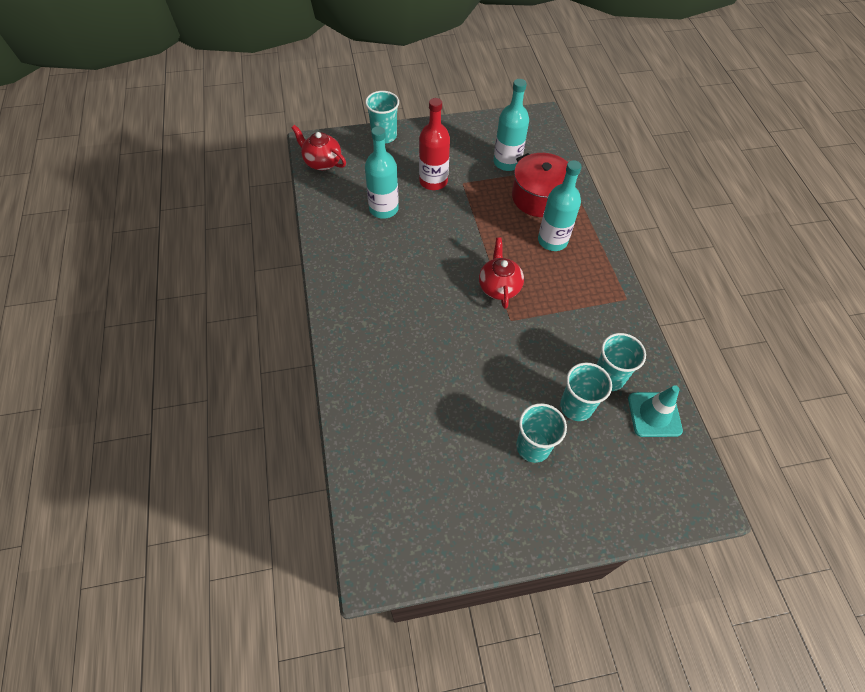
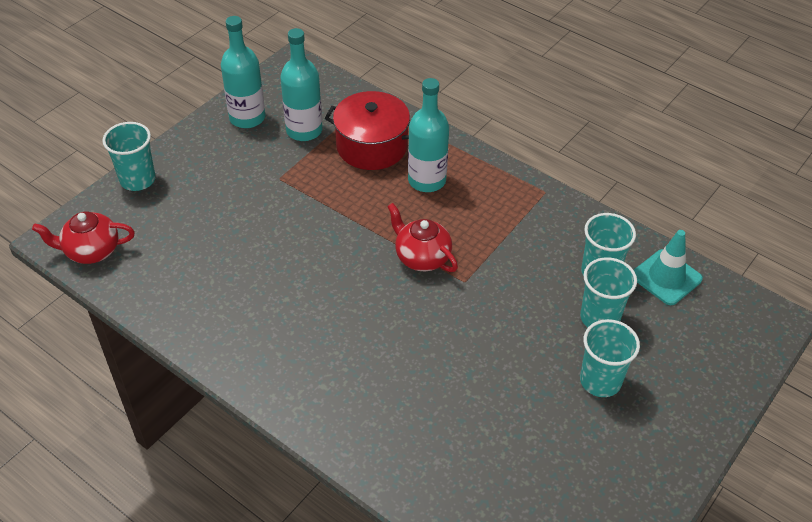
camera: 40 degrees left, 10 degrees down
turquoise bottle [365,126,399,219] -> turquoise bottle moved to [221,16,265,128]
red bottle [419,98,450,190] -> none

